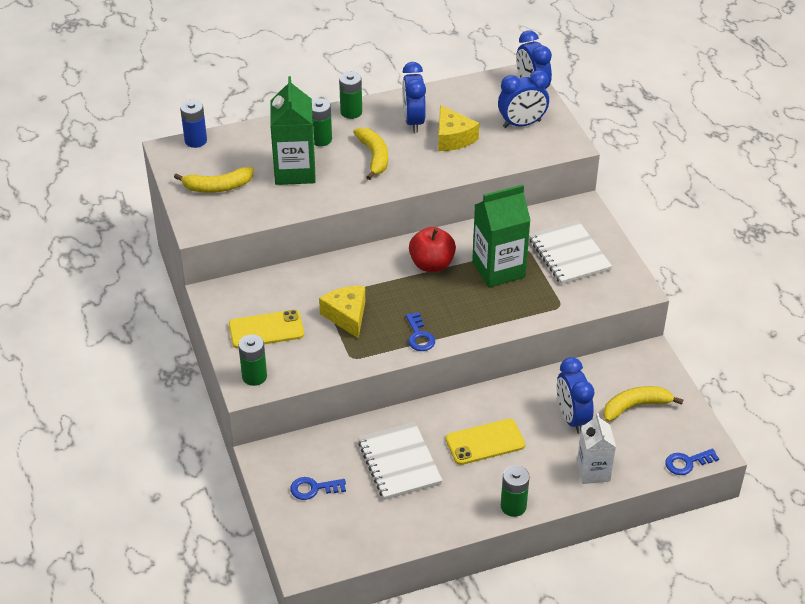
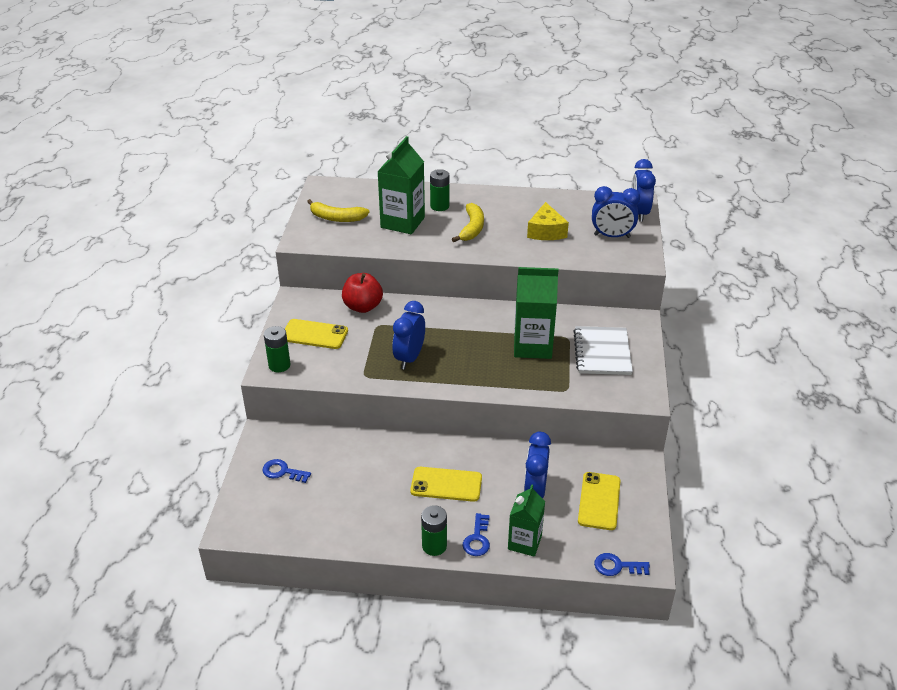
camera: 25 degrees right, 5 degrees down
blue battery [180,100,207,148] -> none
yellow cheese [319,286,365,339] -> none
green battery [339,72,362,119] -> none
white notebook [358,422,443,500] -> none
blue clock [402,62,426,133] -> blue clock moved to [392,301,425,369]
blue key [406,312,435,351] -> blue key moved to [463,513,490,556]
red apple [409,227,456,272] -> red apple moved to [342,273,383,313]
white carton [577,413,616,484] -> green carton [508,484,545,557]
yellow banana [603,386,683,422] -> yellow phone [578,472,621,530]

